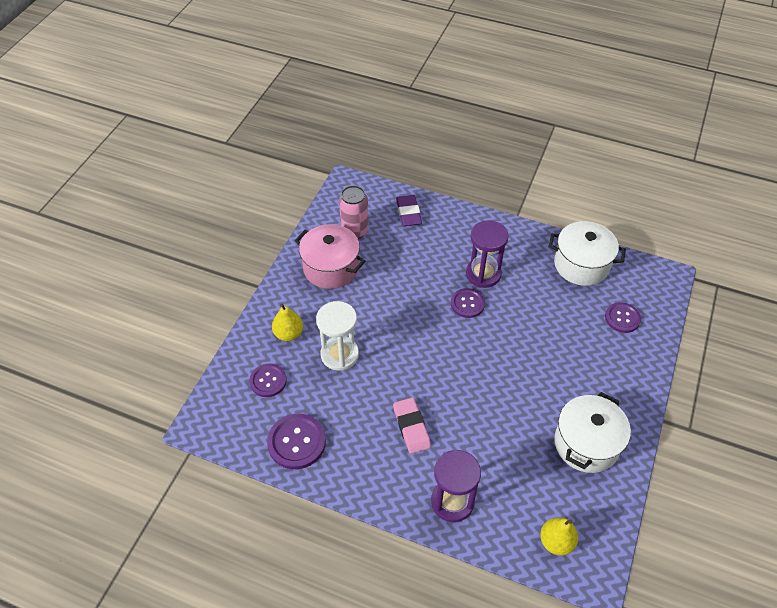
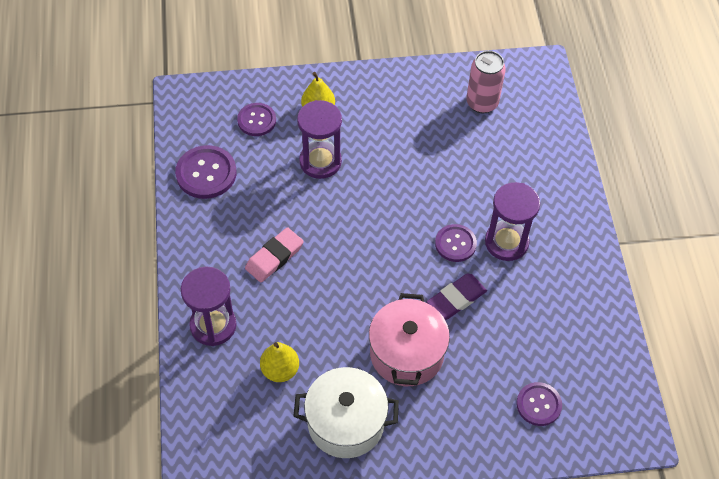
camera: 60 degrees right, 5 degrees up
pink pot [295,224,365,289] -> pink pot moved to [369,293,450,386]
white hourglass [316,301,359,371] -> purple hourglass [297,100,342,179]
purple eraser [396,195,422,226] -> purple eraser moved to [427,274,487,320]
yellow pear [540,517,578,555] -> yellow pear moved to [260,342,299,382]
white pot [549,221,626,286] -> none

